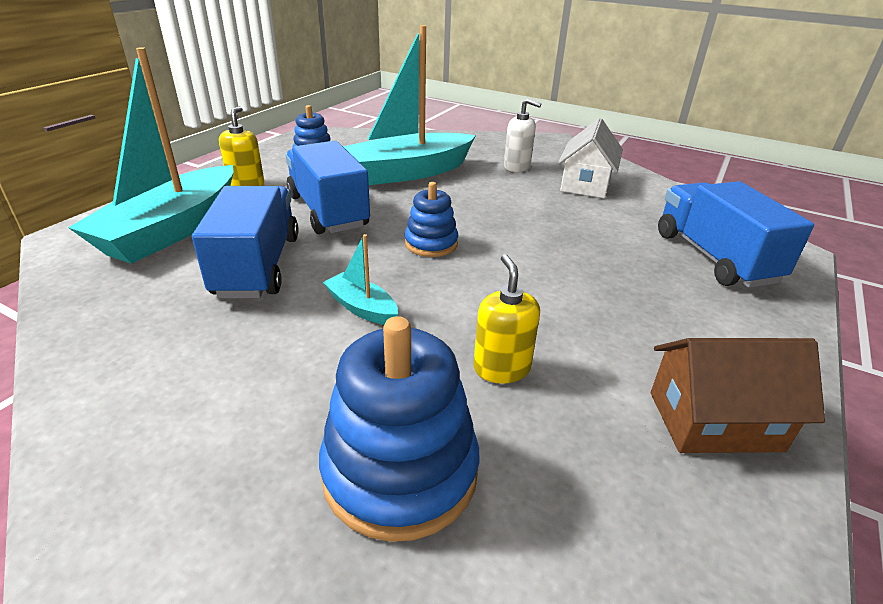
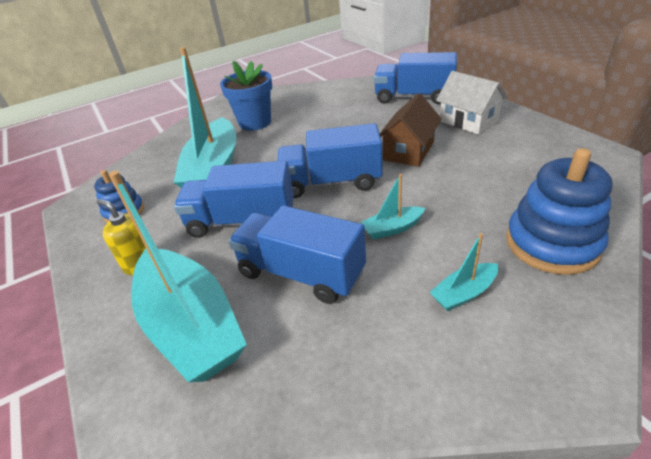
camera: 55 degrees left, 5 degrees up
blue stacking toy [405,182,458,257] -> blue truck [277,123,383,198]
yellow soap dispenser [473,254,540,384] -> none
white soap dispenser [504,98,542,172] -> blue flower pot [220,61,272,131]
white house [558,118,623,198] -> white house moved to [436,71,508,134]
brown house [651,338,825,453] -> brown house moved to [380,93,442,167]
none -> turquoise boat [429,233,498,311]

